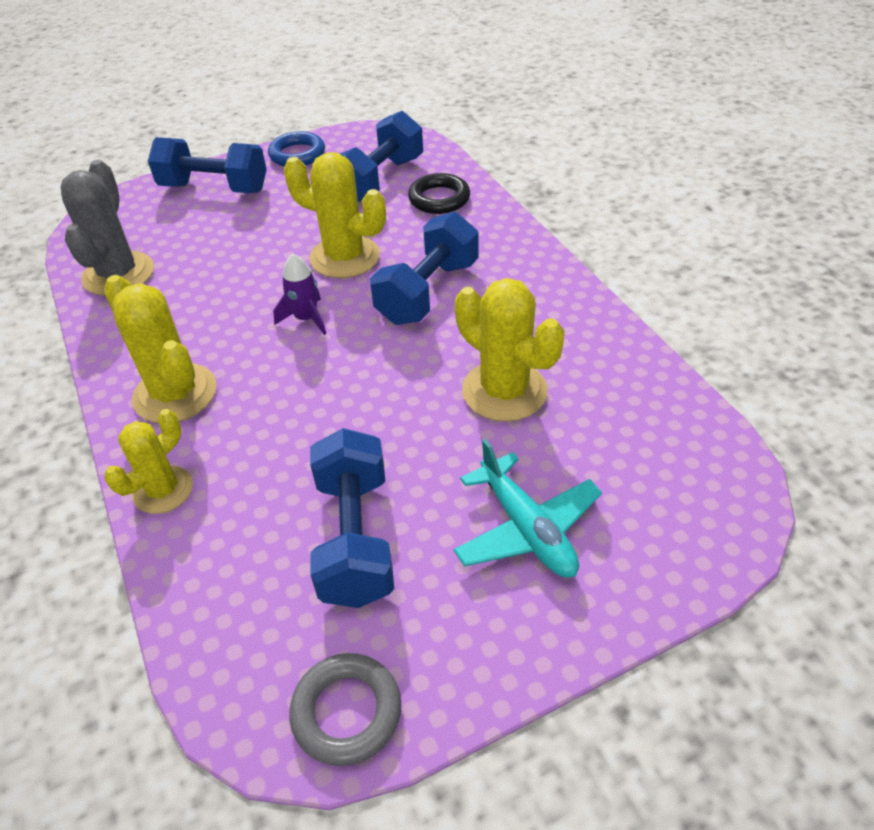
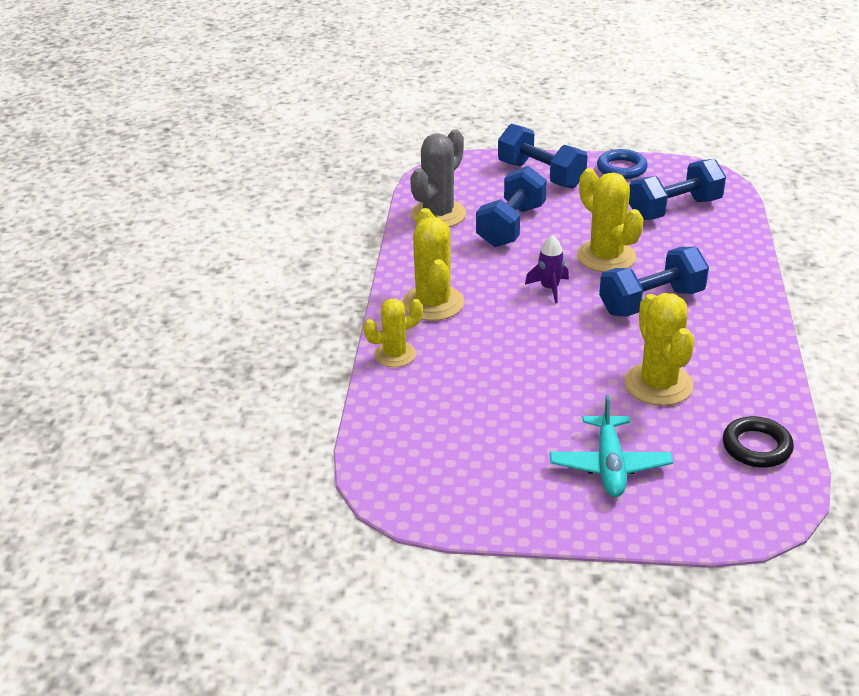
camera: 30 degrees right, 10 degrees down
grey ring [289,653,401,766] -> none
blue dumbbell [310,428,394,608] -> blue dumbbell moved to [476,166,547,247]
black ring [408,173,470,214] -> black ring moved to [723,416,794,468]

